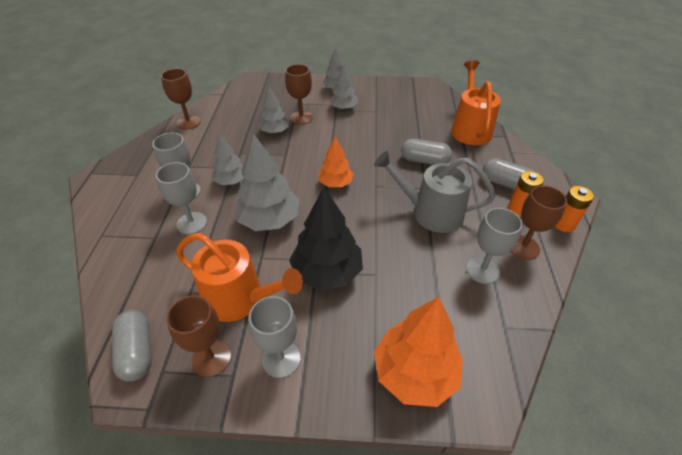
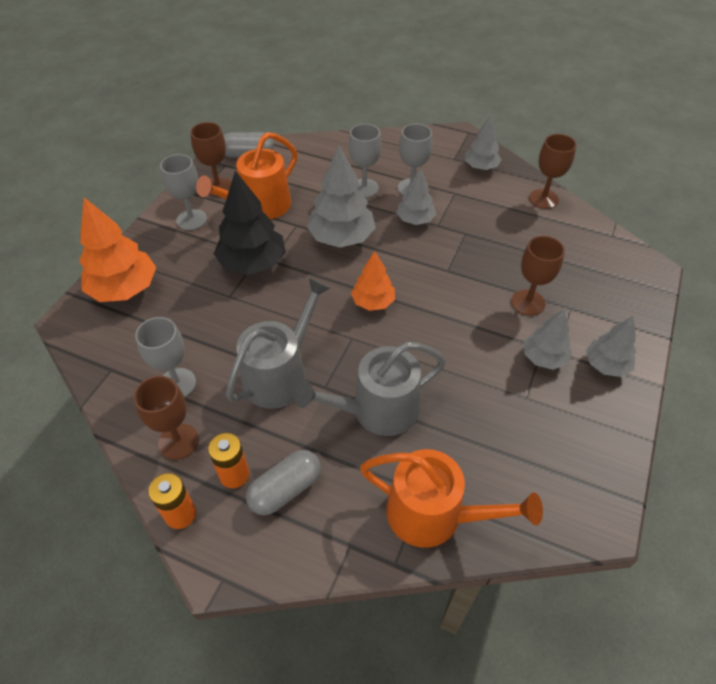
camera: 110 degrees right, 5 degrees up
grey tree [258,87,289,134] -> grey tree moved to [465,115,501,170]
grey capsule [401,139,452,165] -> grey watering can [294,342,446,436]

